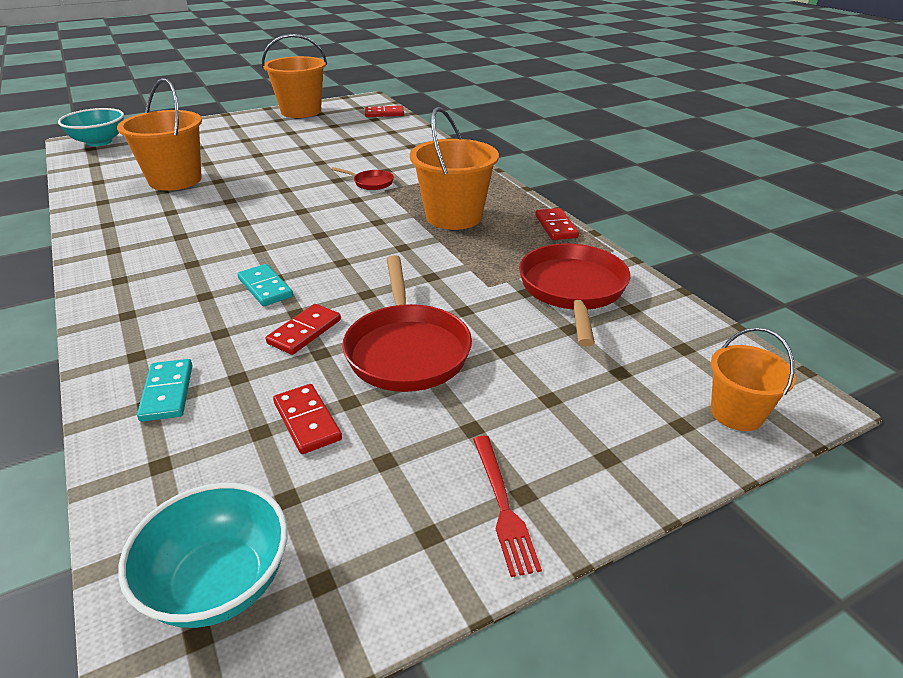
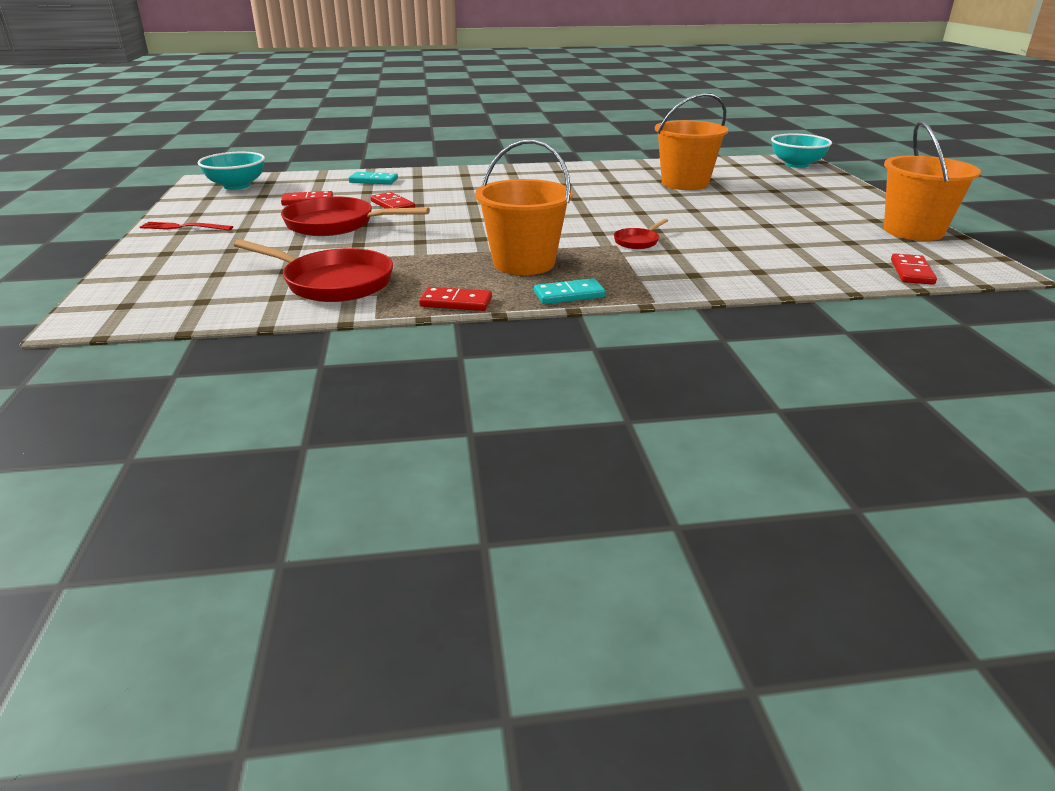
camera: 110 degrees right, 5 degrees down
turquoise domino [237,264,293,306] -> turquoise domino moved to [534,278,606,304]
orange bucket [711,327,796,431] -> none

